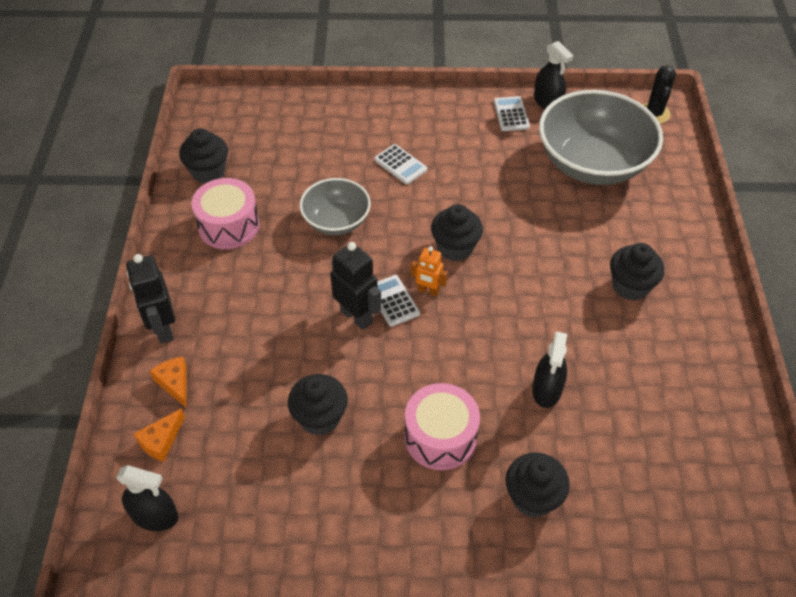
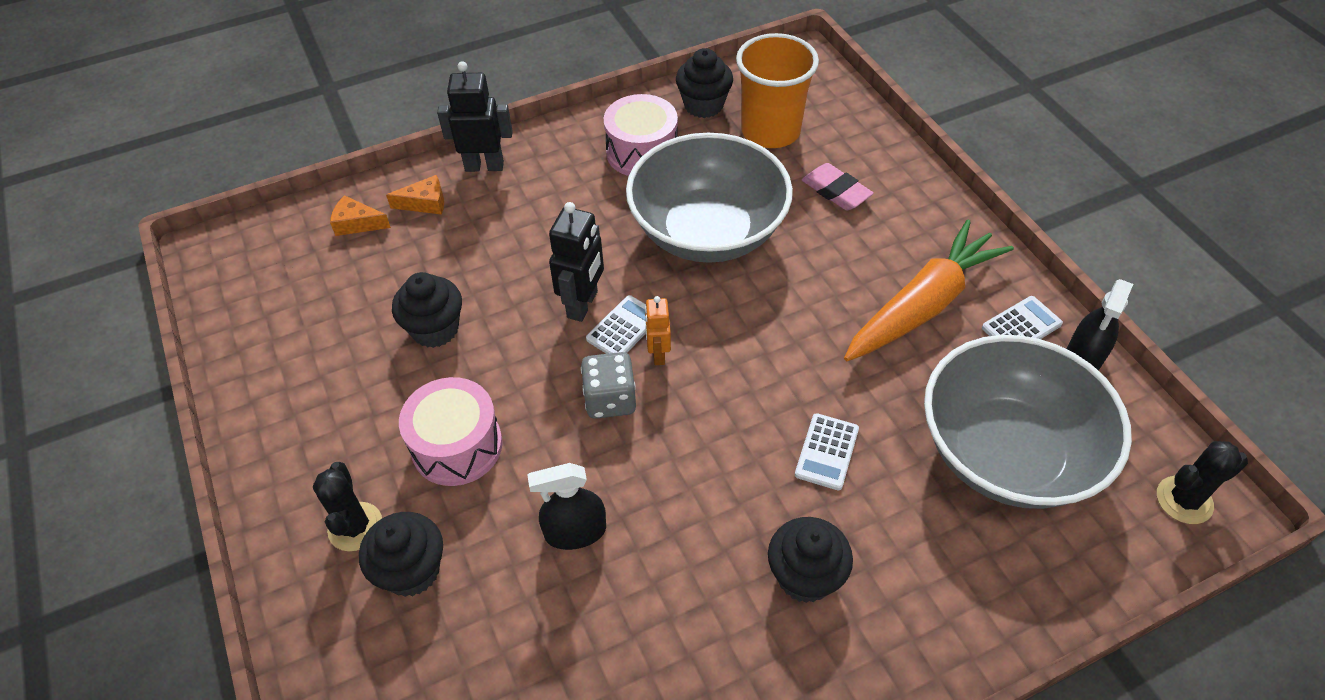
camera: 65 degrees right, 0 degrees up
black spray bottle [116,465,178,531] -> none
black robot [126,254,175,343] -> black robot turned 45 degrees clockwise [437,61,513,172]
orange cheese [150,357,187,408] -> orange cheese turned 45 degrees clockwise [386,175,444,215]
grey bowl [300,178,371,235] -> grey bowl [626,133,793,263], size x1.80
white calculator [374,144,427,184] -> white calculator moved to [795,413,859,490]
black cupcake [431,204,483,261] -> none
none -> black cactus [313,462,382,551]
none -> grey dice [581,352,636,419]
none -> orange cup [736,33,819,148]
none -> pink eraser [801,163,874,210]
none -> orange carrot [844,220,1014,361]

